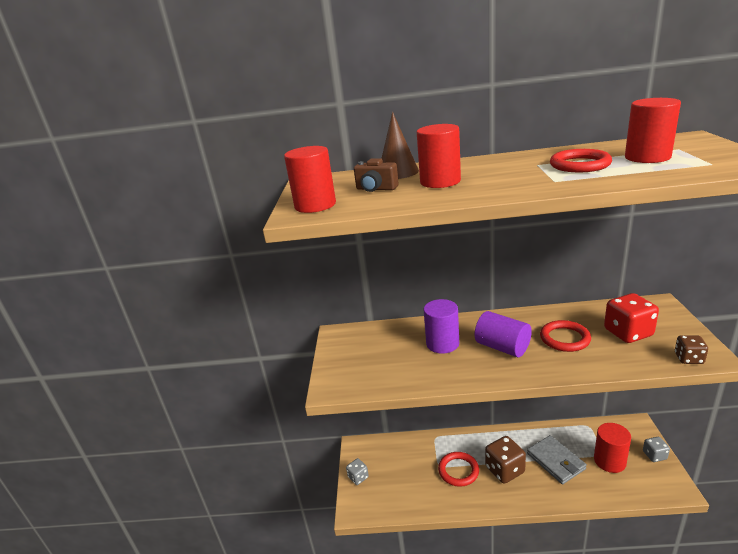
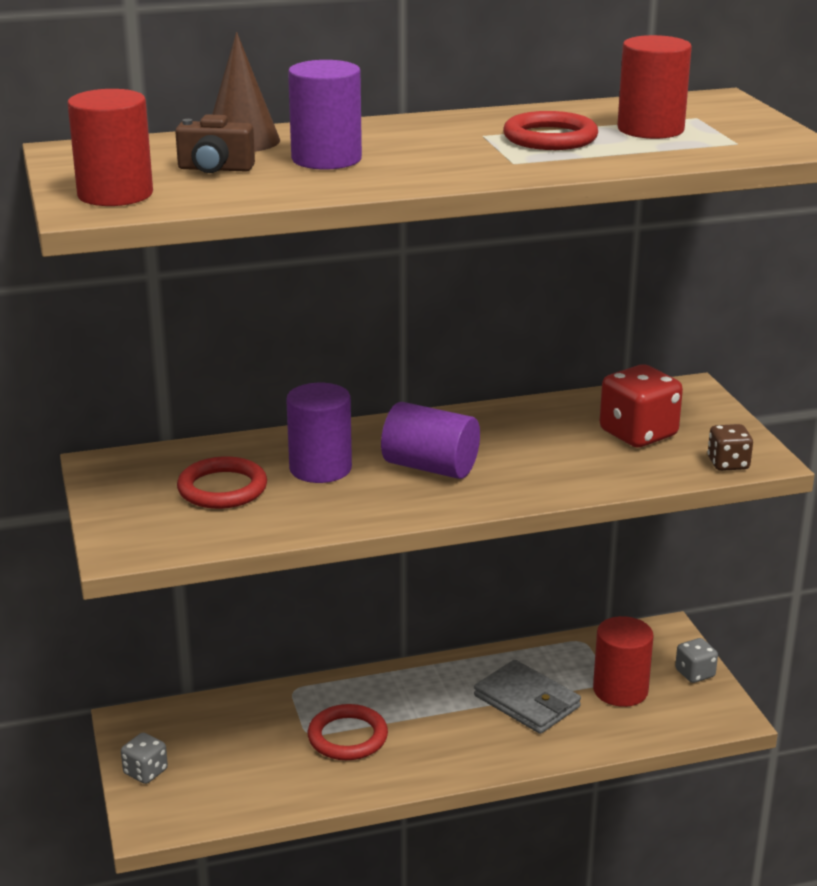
camera: 20 degrees left, 0 degrees up
red cylinder [417,124,461,188] -> purple cylinder [288,60,362,170]
brown dice [485,436,526,484] -> none
red ring [540,320,591,352] -> red ring moved to [177,456,267,509]

